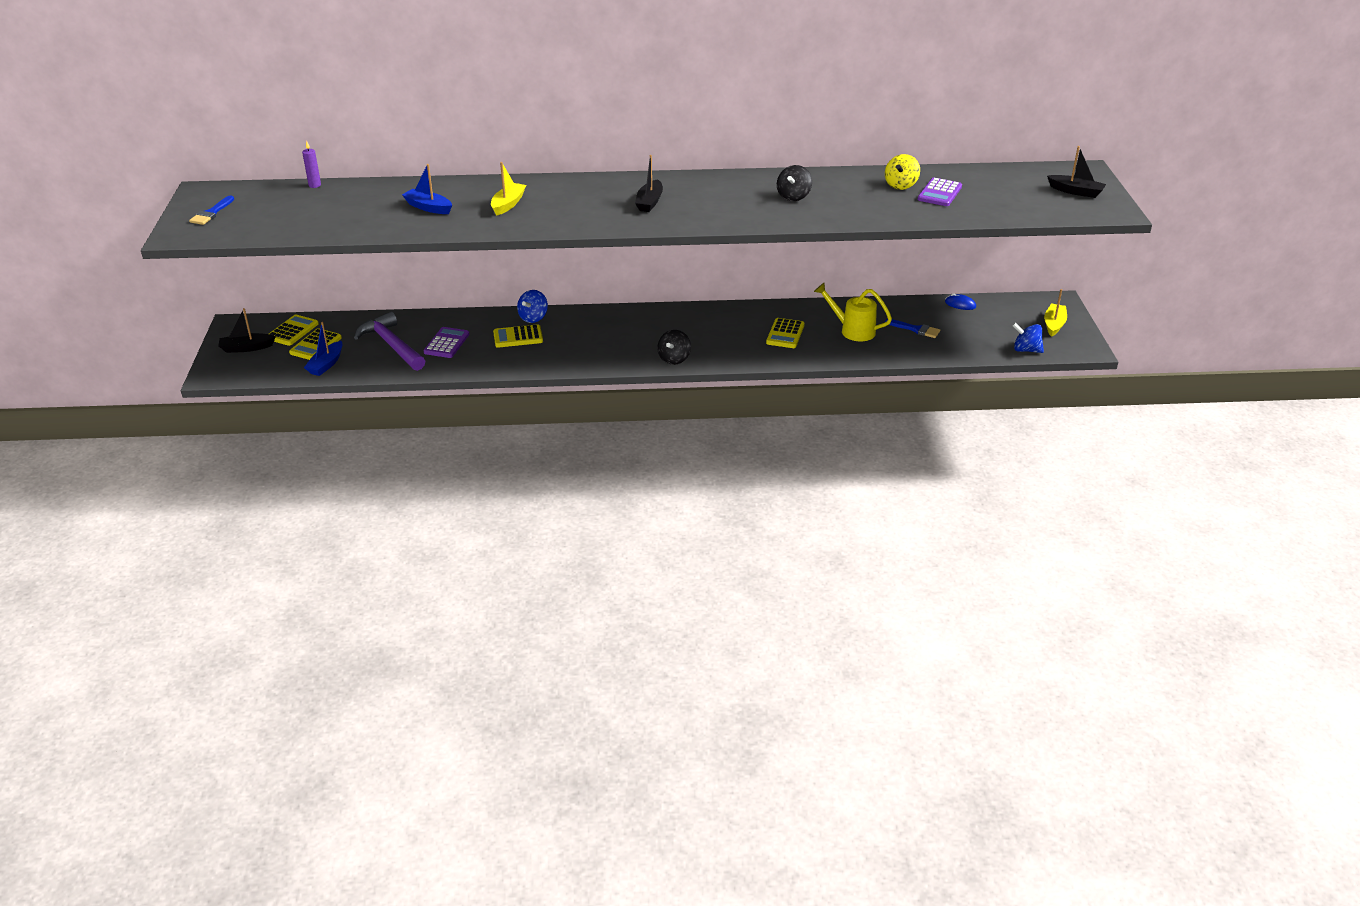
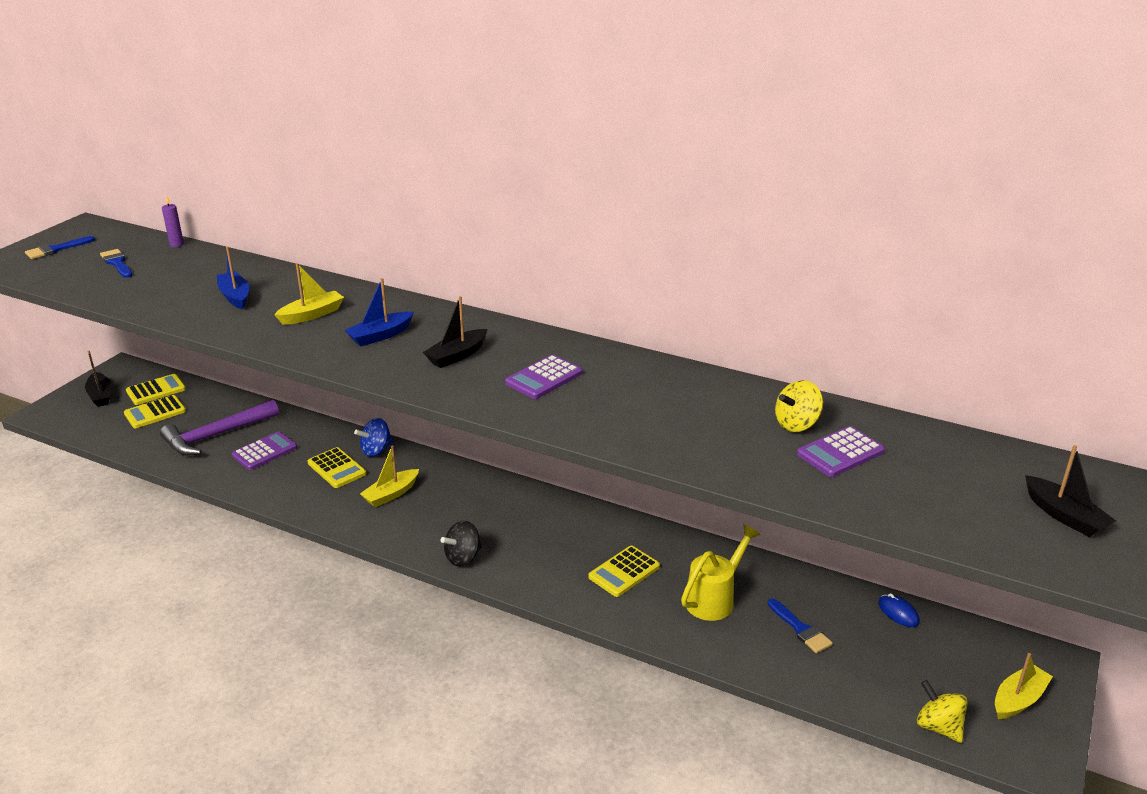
camera: 30 degrees right, 5 degrees down
black boat [218,308,276,353] -> black boat turned 135 degrees counterclockwise [85,351,111,407]
blue boat [304,322,343,376] -> blue boat moved to [345,278,414,346]
purple hammer [354,312,425,371] -> purple hammer turned 120 degrees counterclockwise [160,400,279,455]
yellow calculator [493,324,543,348] -> yellow calculator turned 150 degrees counterclockwise [308,447,366,488]
black spinning top [777,165,812,201] -> none
yellow watering can [814,283,892,341] -> yellow watering can turned 75 degrees clockwise [681,524,761,621]
blue spinning top [1012,323,1044,353] -> yellow spinning top [917,680,968,743]
none -> blue brush [100,249,132,278]
none -> yellow boat [360,445,419,507]
none -> purple calculator [505,355,582,399]

